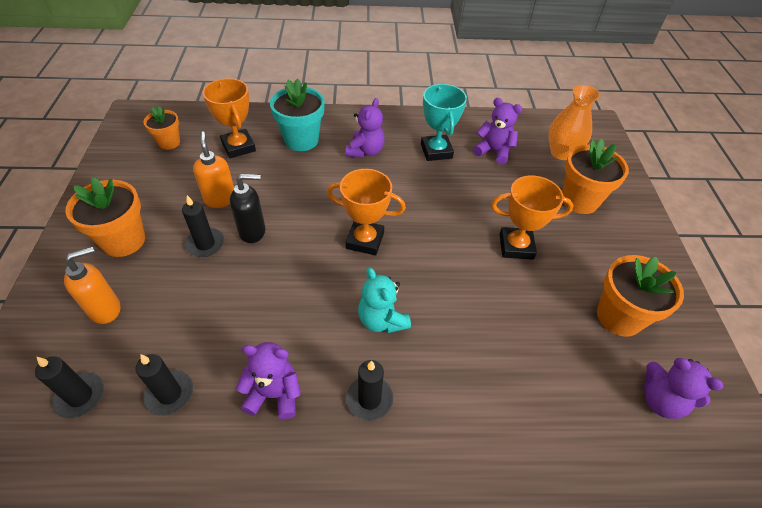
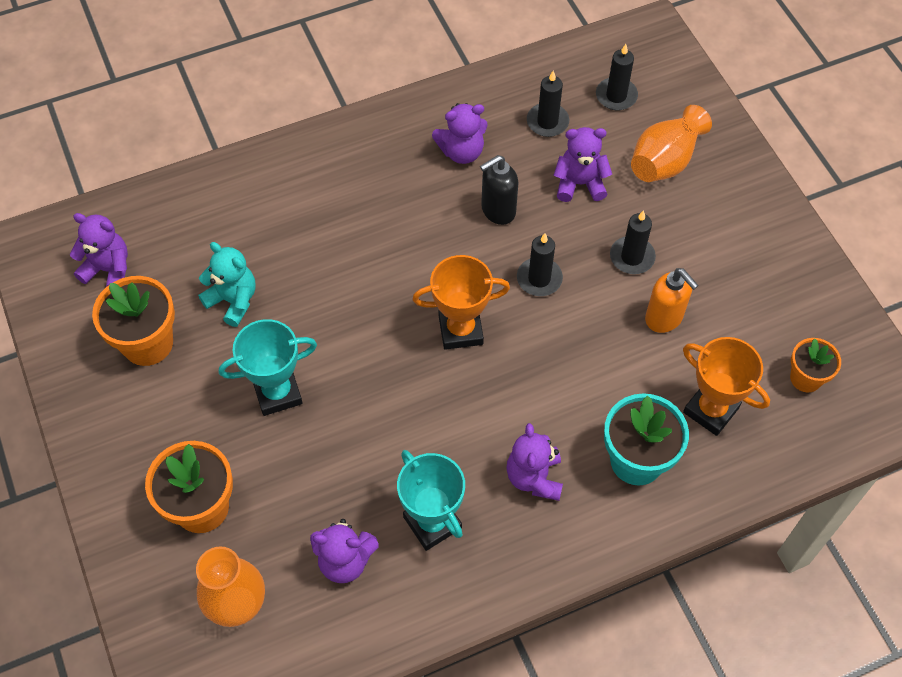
camera: 160 degrees right, 10 degrees up
orange soap dispenser [64,246,120,324] -> orange vase [631,105,712,182]
orange flower pot [65,177,145,257] -> none
black soap dispenser [230,174,266,243] -> black soap dispenser moved to [480,155,518,225]
black candle [346,360,393,421] -> black candle moved to [517,233,563,296]
turquoise teddy bear [358,268,411,333] -> turquoise teddy bear moved to [198,242,256,327]
orange trophy [491,176,574,260] -> turquoise trophy [219,319,317,416]
none -> purple teddy bear [554,127,612,202]

